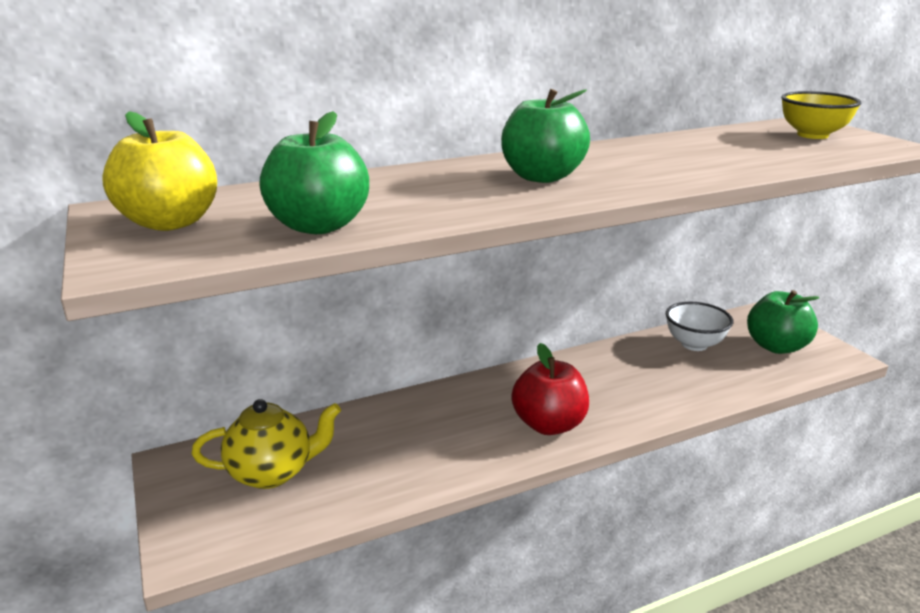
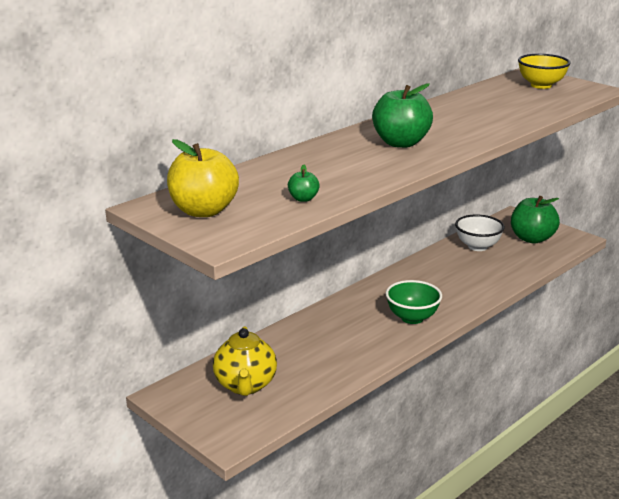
camera: 20 degrees left, 0 degrees up
yellow teapot [192,399,341,489] -> yellow teapot turned 120 degrees clockwise [213,326,277,396]
green apple [259,111,369,234] -> green apple [288,164,320,202], size x0.46
red apple [511,343,589,435] -> green bowl [385,280,442,324]

